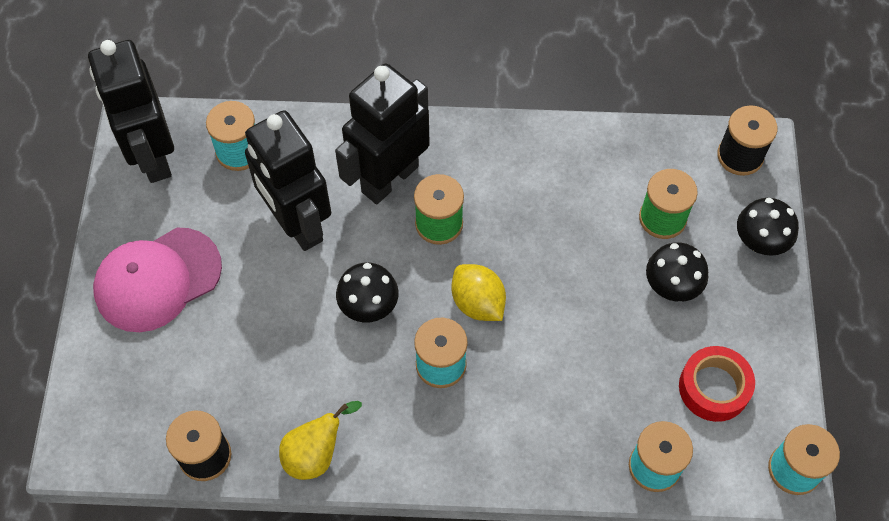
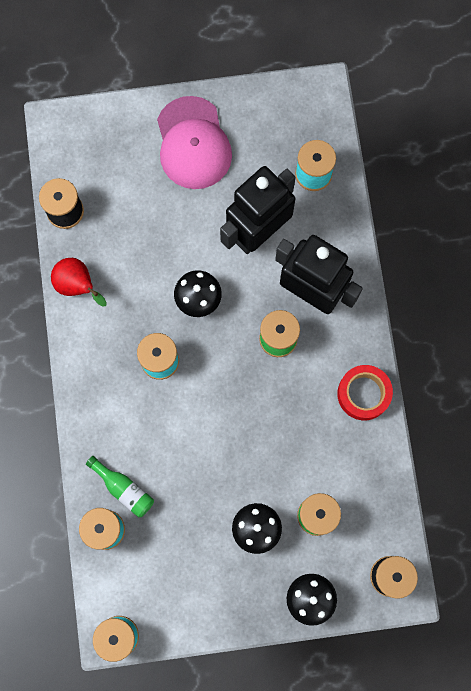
camera: 80 degrees right, 15 degrees up
black robot [88,40,174,183] -> none
pink cap [93,228,222,332] -> pink cap turned 150 degrees counterclockwise [157,96,232,189]
yellow pear [279,401,362,480] -> red pear [51,258,107,307]
yellow lemon [452,264,506,321] -> none
red tape [679,346,755,422] -> red tape moved to [337,365,393,420]
none -> green bottle [86,456,154,517]

